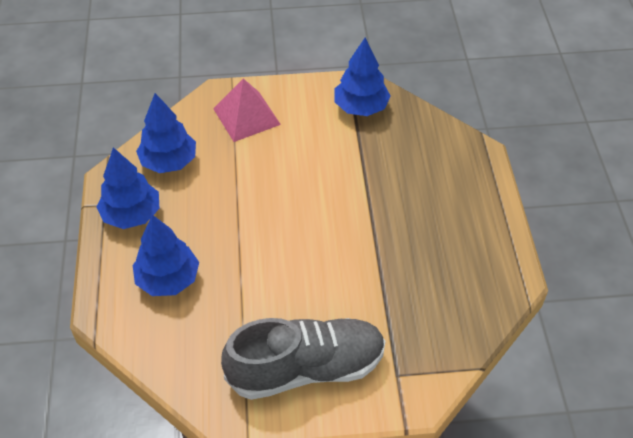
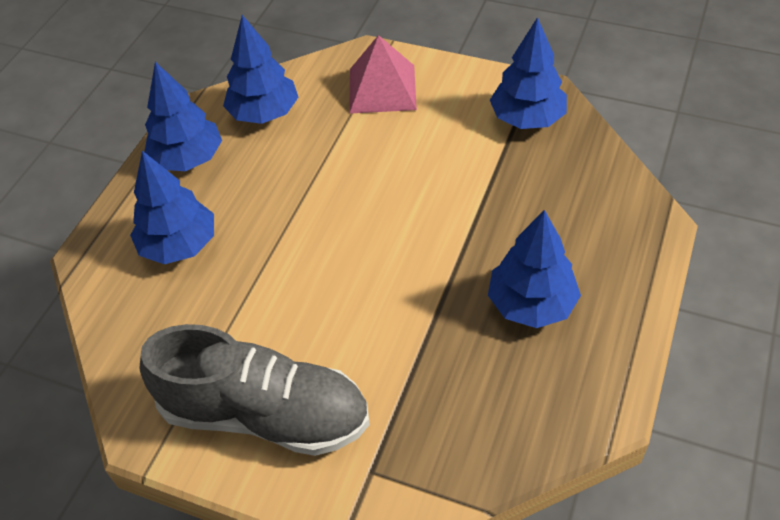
camera: 30 degrees right, 0 degrees up
none -> blue tree [488,210,581,328]

